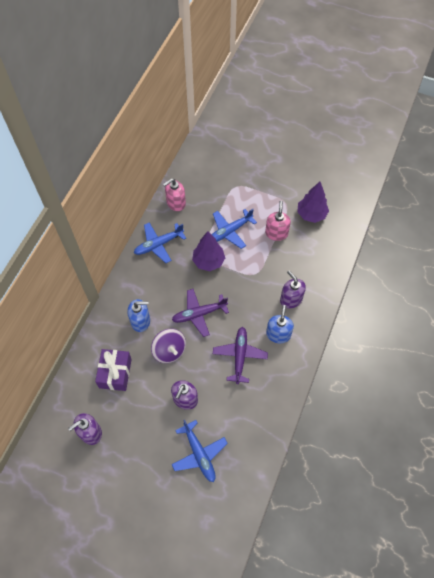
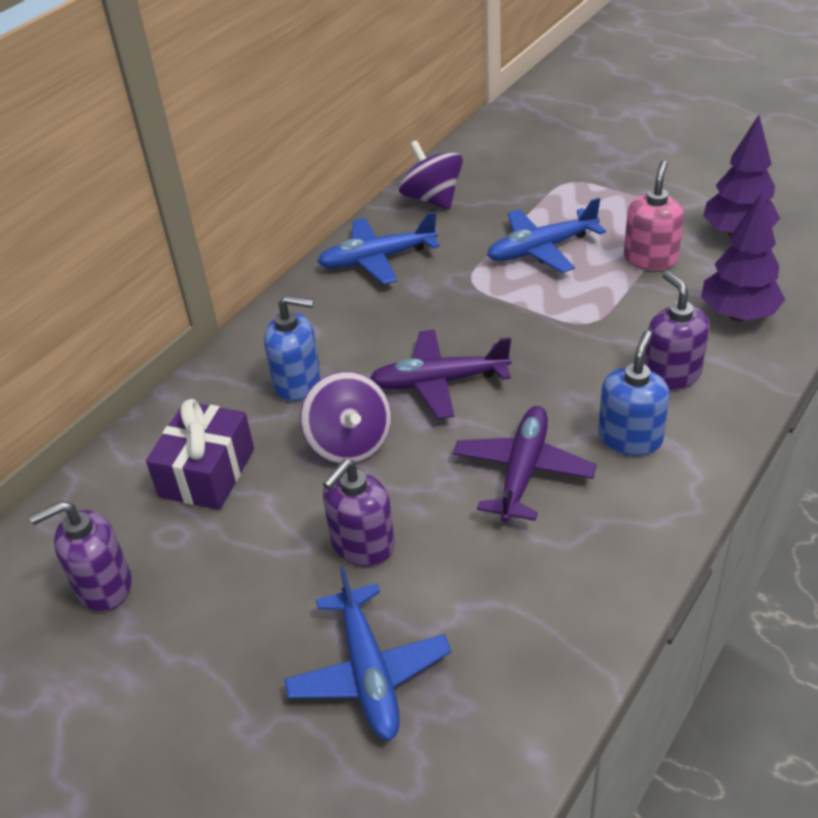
camera: 15 degrees right, 20 degrees down
pink soap dispenser [163,178,186,211] -> purple spinning top [399,140,463,210]
purple tree [192,231,225,271] -> purple tree moved to [701,192,785,321]

